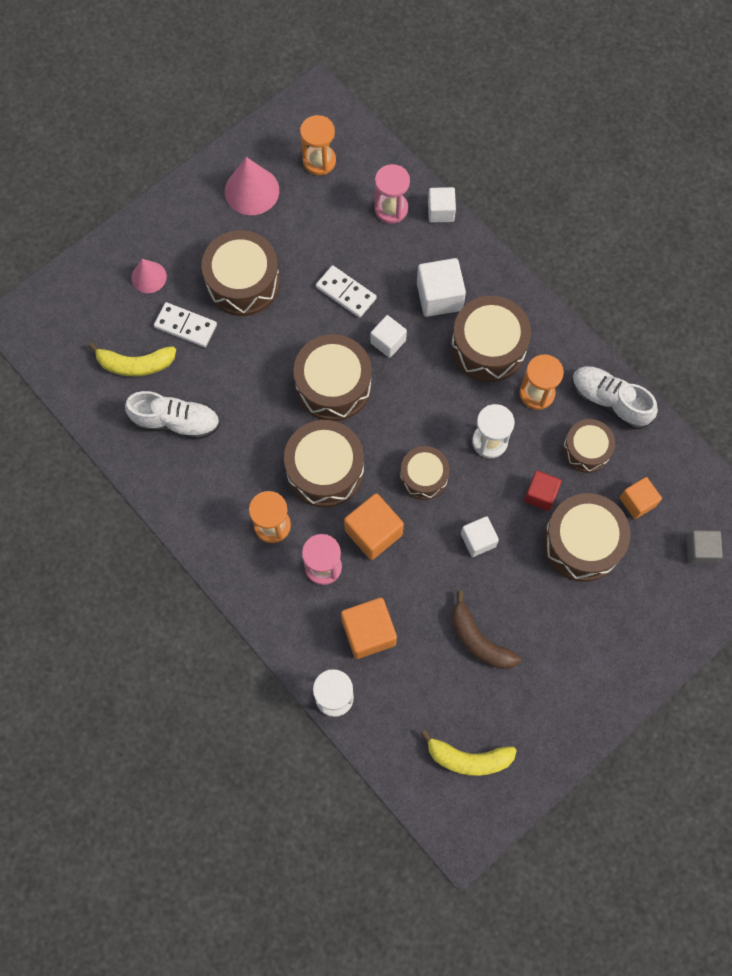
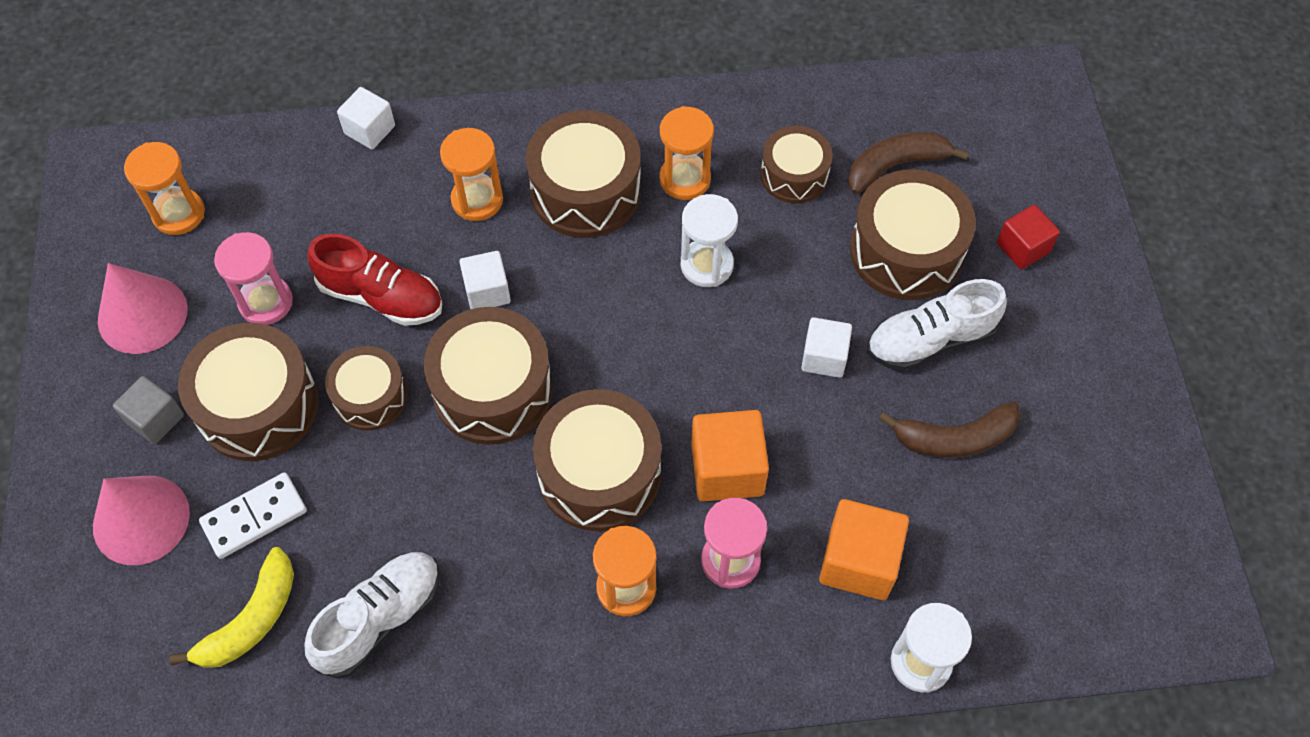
camera: 55 degrees left, 10 degrees down
pink cone [131,259,167,293] -> pink cone [93,476,190,565], size x1.60
white domino [316,265,376,318] -> red shoe [307,234,442,326]
pink hourglass [374,164,410,224] -> pink hourglass moved to [214,232,293,325]
brown drum [400,446,450,500] -> brown drum moved to [325,346,407,431]
white cube [417,258,466,317] -> orange hourglass [440,128,503,221]
yellow banana [421,730,517,776] -> none
red cube [524,471,562,511] -> red cube moved to [997,205,1060,269]
white shoe [572,366,658,429] -> white shoe moved to [867,279,1007,371]
orange cube [620,477,662,519] -> brown banana [848,132,969,194]
grey cube [686,530,723,564] -> grey cube moved to [113,376,184,444]

